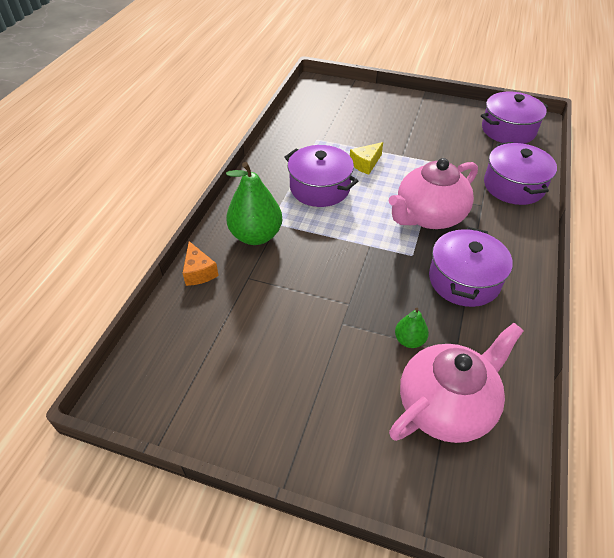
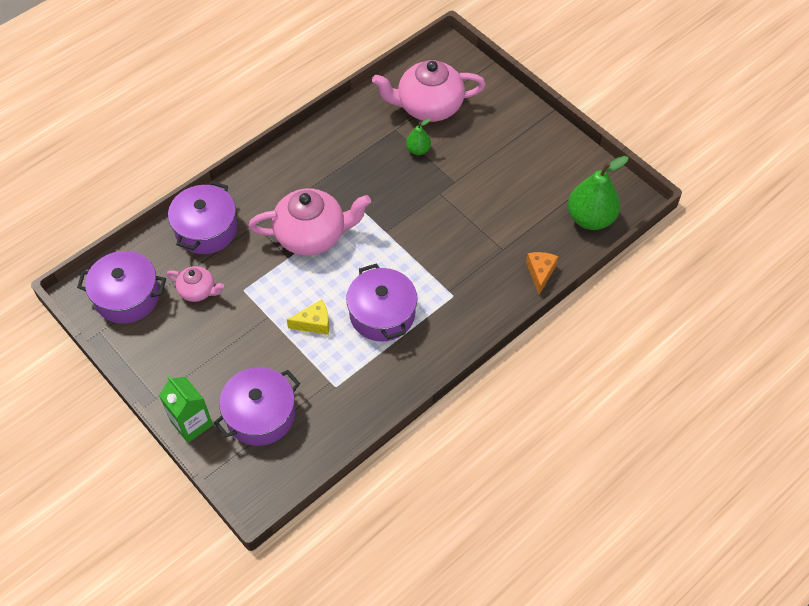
camera: 150 degrees left, 10 degrees up
green pear [226,162,282,245] -> green pear moved to [568,156,629,230]
purple pot [429,227,513,307] -> purple pot moved to [214,367,300,446]
none -> green carton [159,376,213,443]
none -> pink teapot [167,266,224,302]

